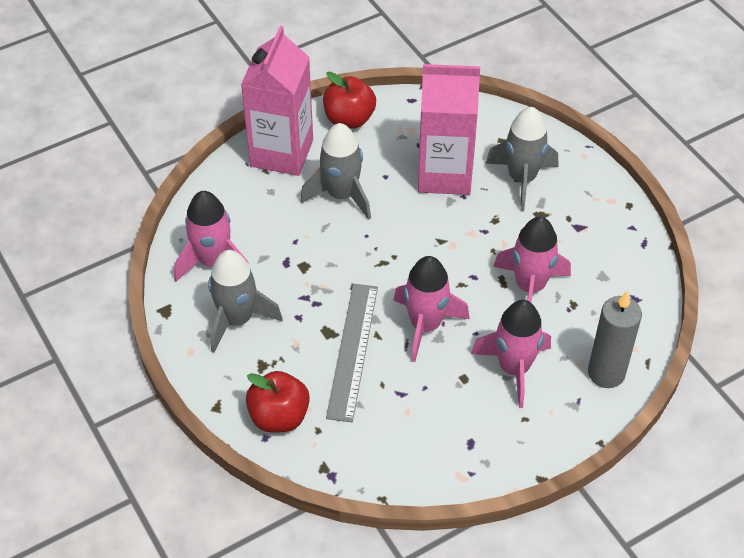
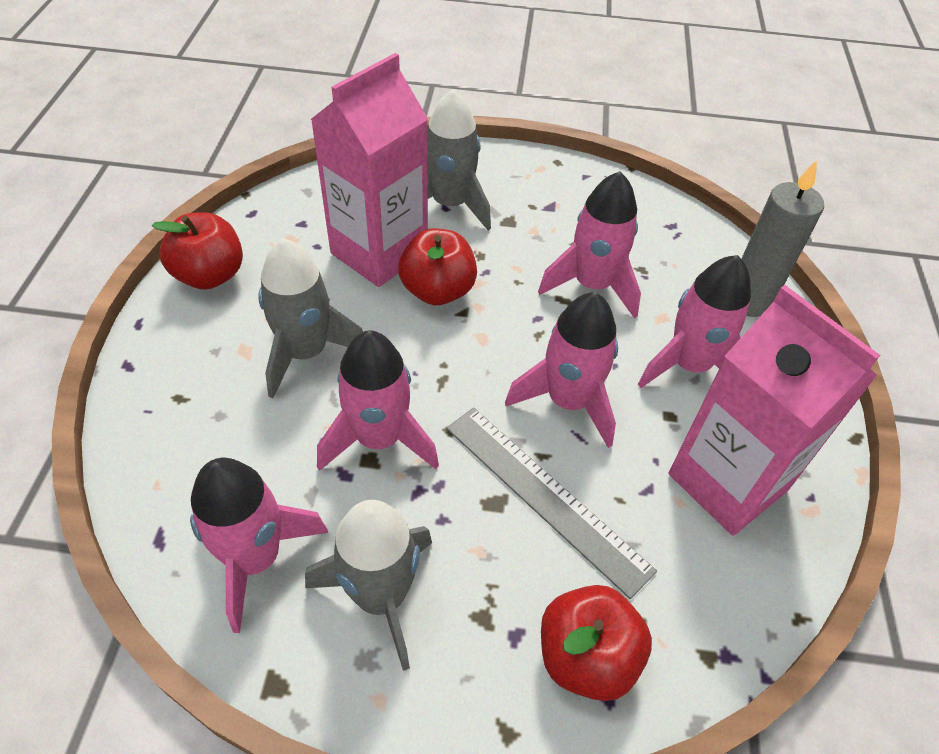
camera: 55 degrees left, 0 degrees up
pink carton [241,26,313,176] -> pink carton moved to [669,285,880,536]
none -> pink rocket [317,330,439,471]
none -> red apple [398,229,477,305]

